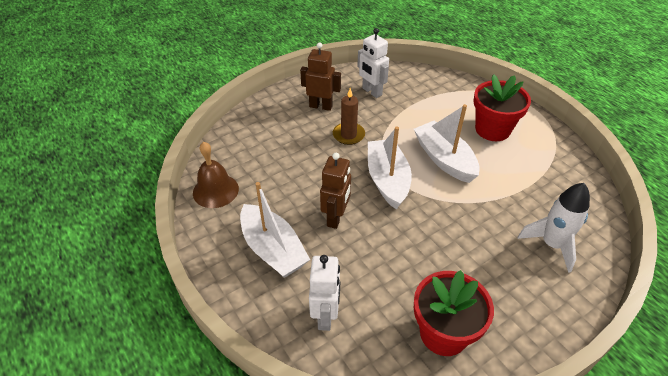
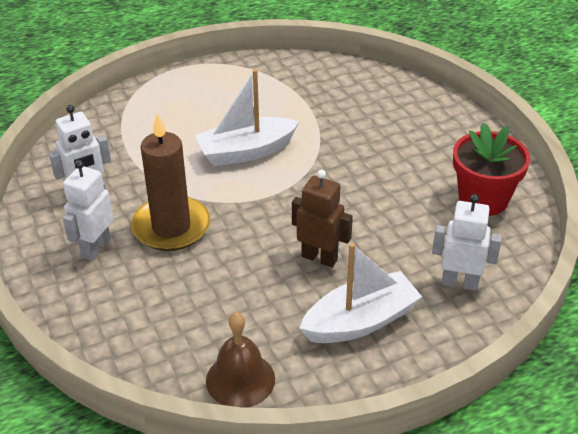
camera: 80 degrees left, 5 degrees down
brown robot [300,42,341,111] -> white robot [63,160,114,261]
brown candle [333,88,365,145] -> brown candle [131,113,210,251], size x1.68
white boat [368,126,412,209] -> none
red flower pot [474,74,531,141] -> none
white rocket [518,183,590,273] -> none

